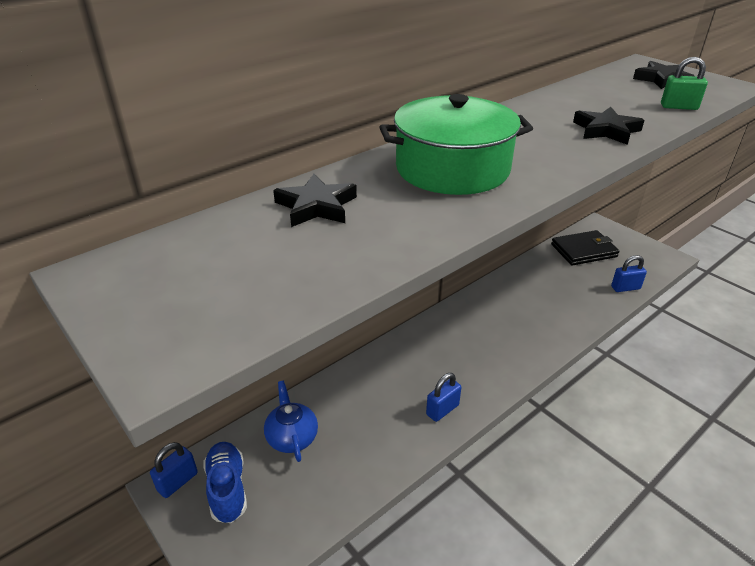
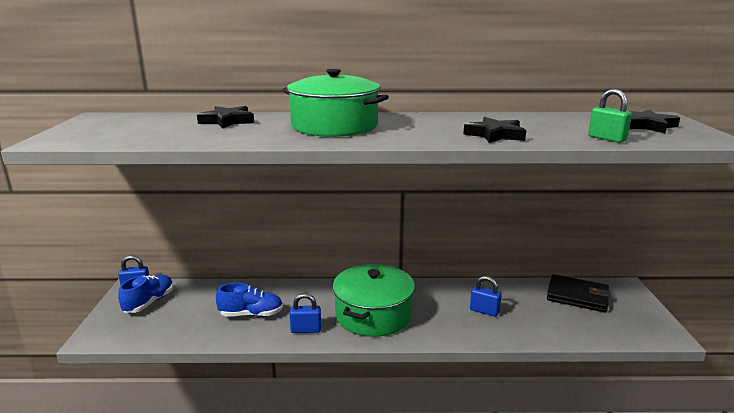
camera: 40 degrees right, 15 degrees down
blue teapot [264,381,318,462] -> none
blue padlock [611,255,647,292] -> blue padlock moved to [470,276,502,317]
none -> blue shoe [216,283,283,317]
none -> green pot [333,264,415,337]

